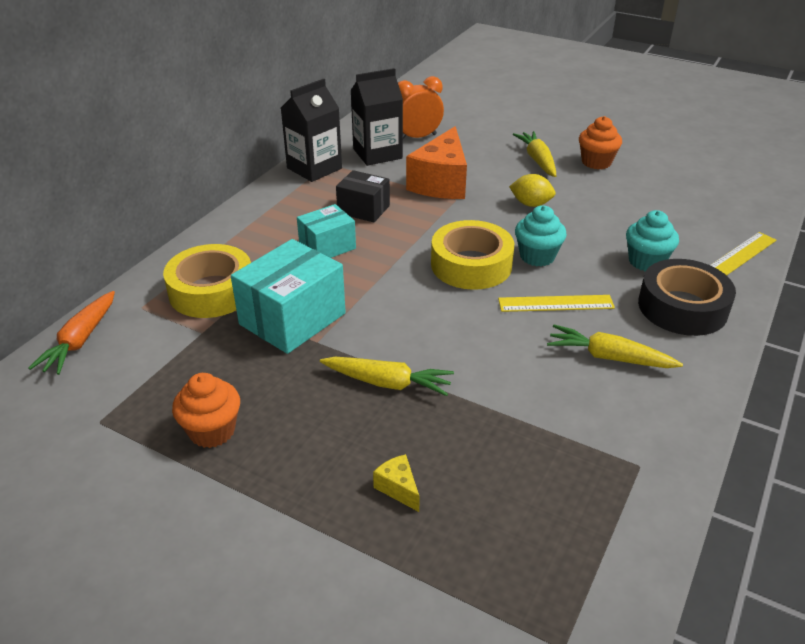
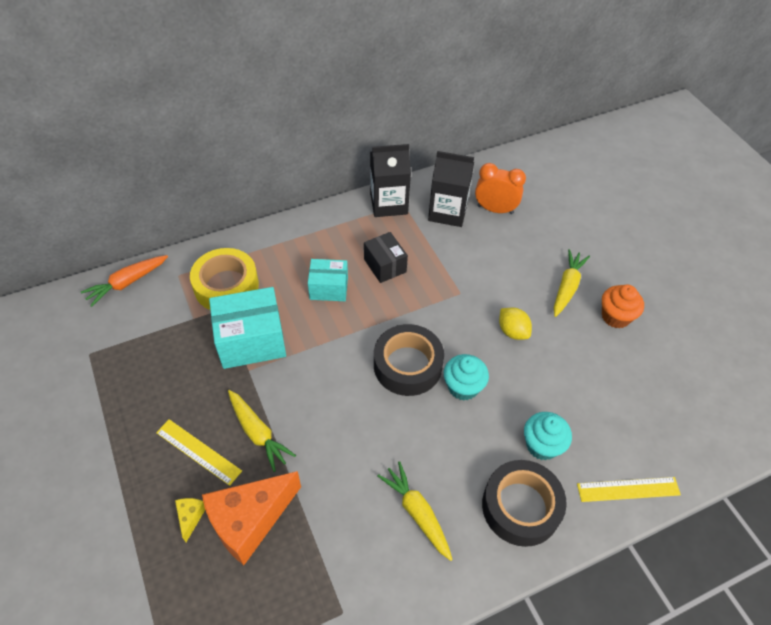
camera: 35 degrees right, 15 degrees up
orange cupcake [172,373,240,448] -> none
orange cheese [406,126,467,199] -> orange cheese moved to [202,471,301,565]
yellow tape [431,220,514,290] -> black tape [374,324,444,396]
yellow ruler [498,295,615,312] -> yellow ruler moved to [156,419,242,486]

